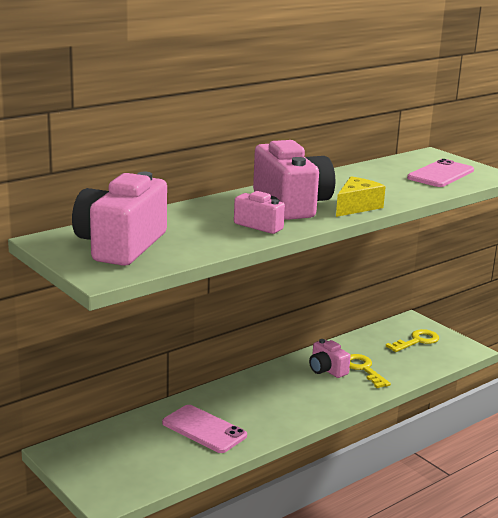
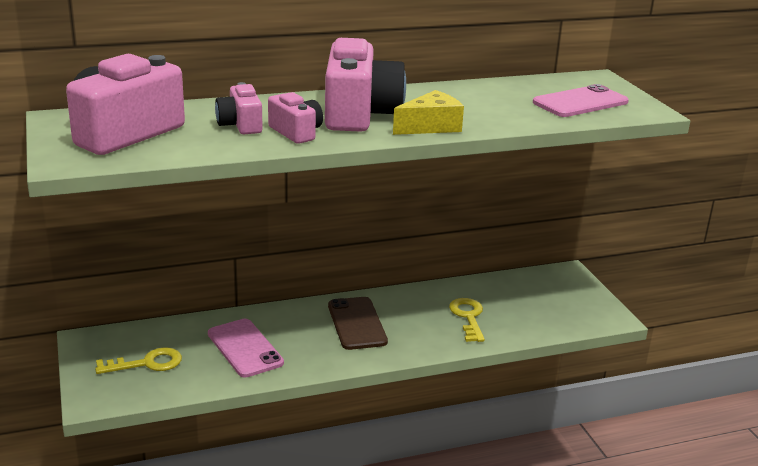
camera: 20 degrees right, 5 degrees up
pink camera [309,339,351,378] -> pink camera moved to [215,82,263,134]
yellow key [386,329,439,352] -> yellow key moved to [95,348,182,374]
none -> brown phone [328,297,388,350]

